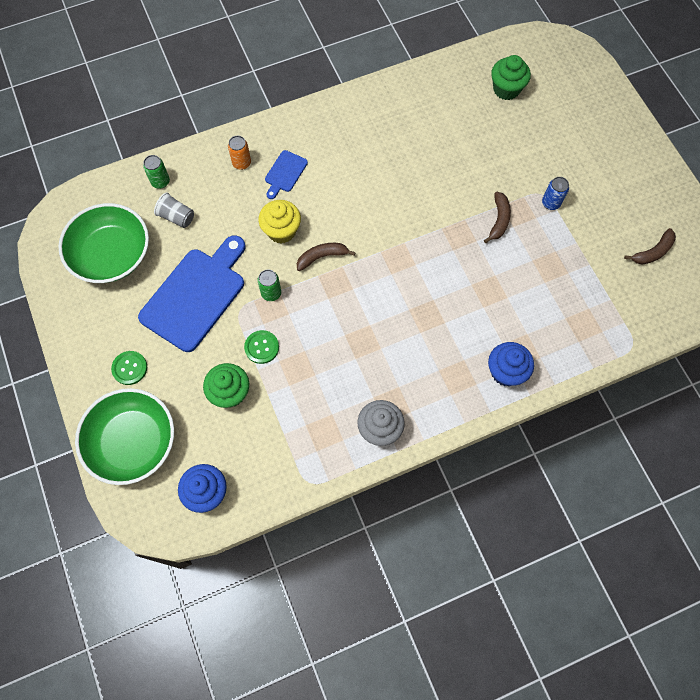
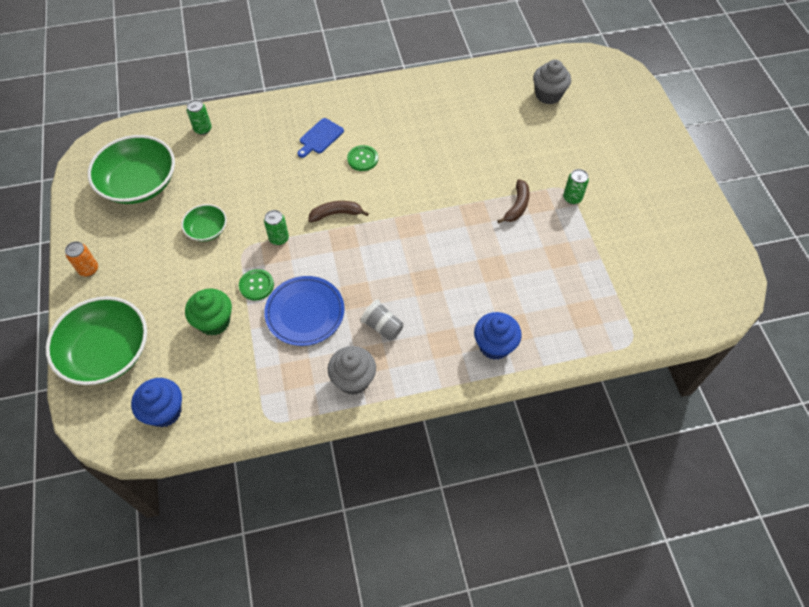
camera: 10 degrees right, 10 degrees down
green button [111,351,147,385] -> green button moved to [347,145,378,171]
blue cutting board [138,235,246,352] -> green bowl [181,204,227,242]
grey cup [154,193,194,228] -> grey cup moved to [361,300,403,341]
orange can [228,136,251,170] -> orange can moved to [65,241,98,277]
yellow cupcake [258,200,301,244] -> none
green cupcake [491,55,531,100] -> grey cupcake [533,60,571,104]
blue can [542,177,569,210] -> green can [563,169,589,204]
brown banana [624,228,676,264] -> none
none -> blue plate [264,276,345,346]

